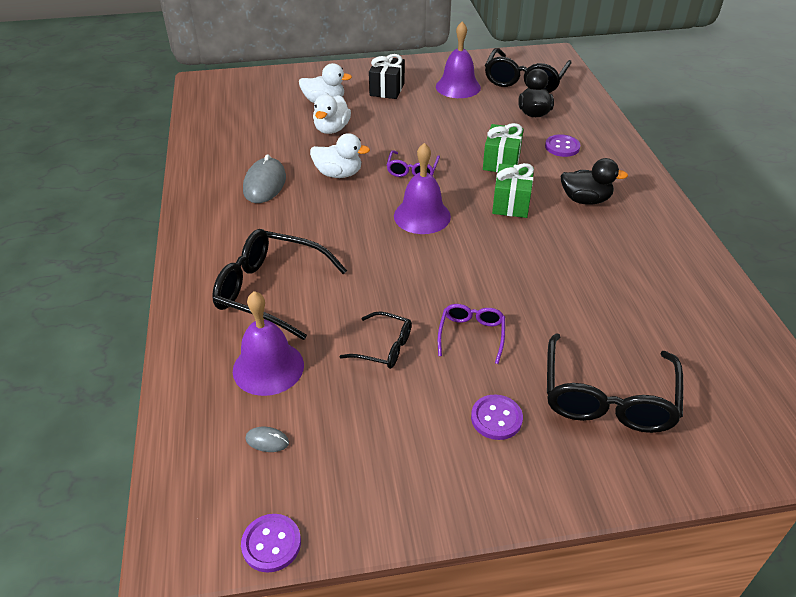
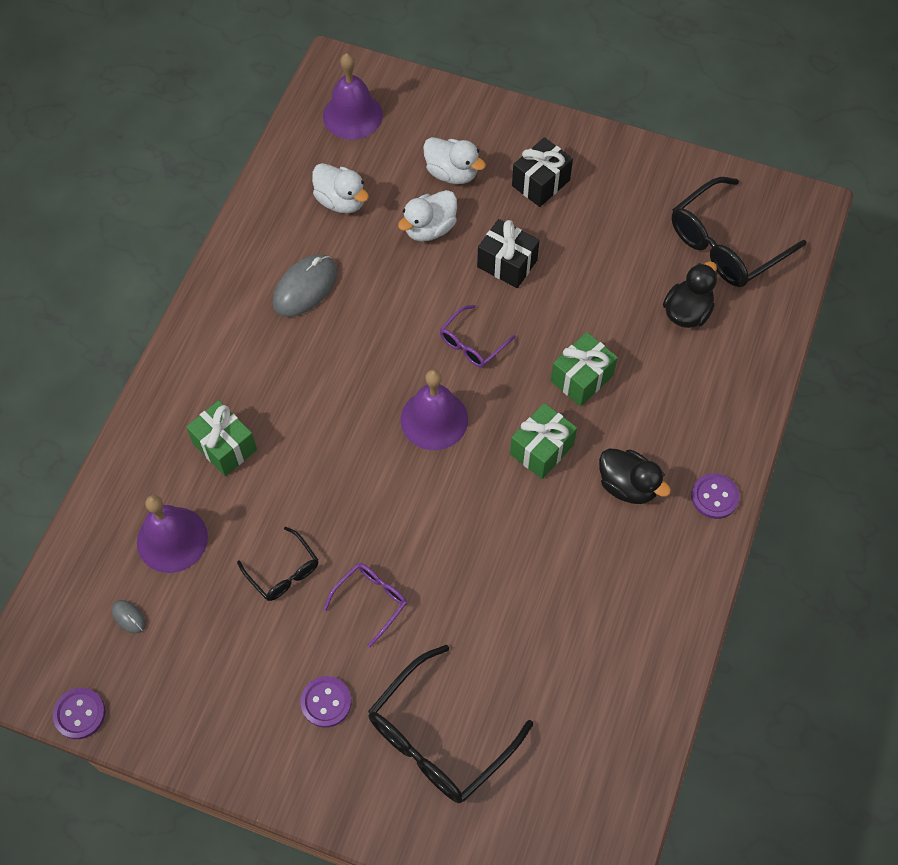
camera: 30 degrees right, 20 degrees up
black glasses [212,229,347,340] -> green gift [186,400,257,476]
white duck [310,133,370,178] -> white duck moved to [312,163,369,214]
purple bell [436,21,481,98] -> purple bell moved to [323,53,383,140]
purple button [545,134,580,157] -> purple button moved to [691,473,740,519]
none -> black gift [477,219,540,288]

